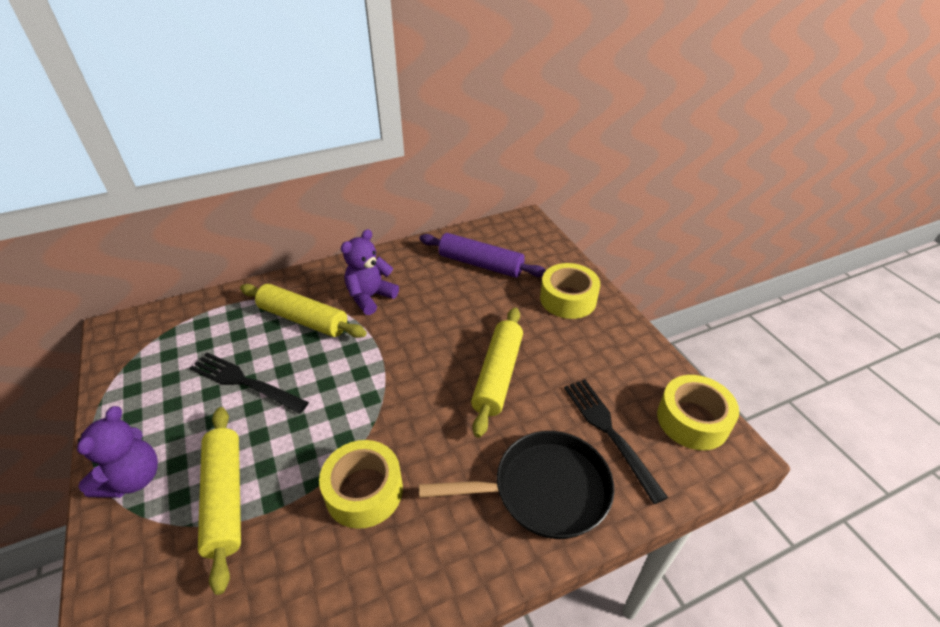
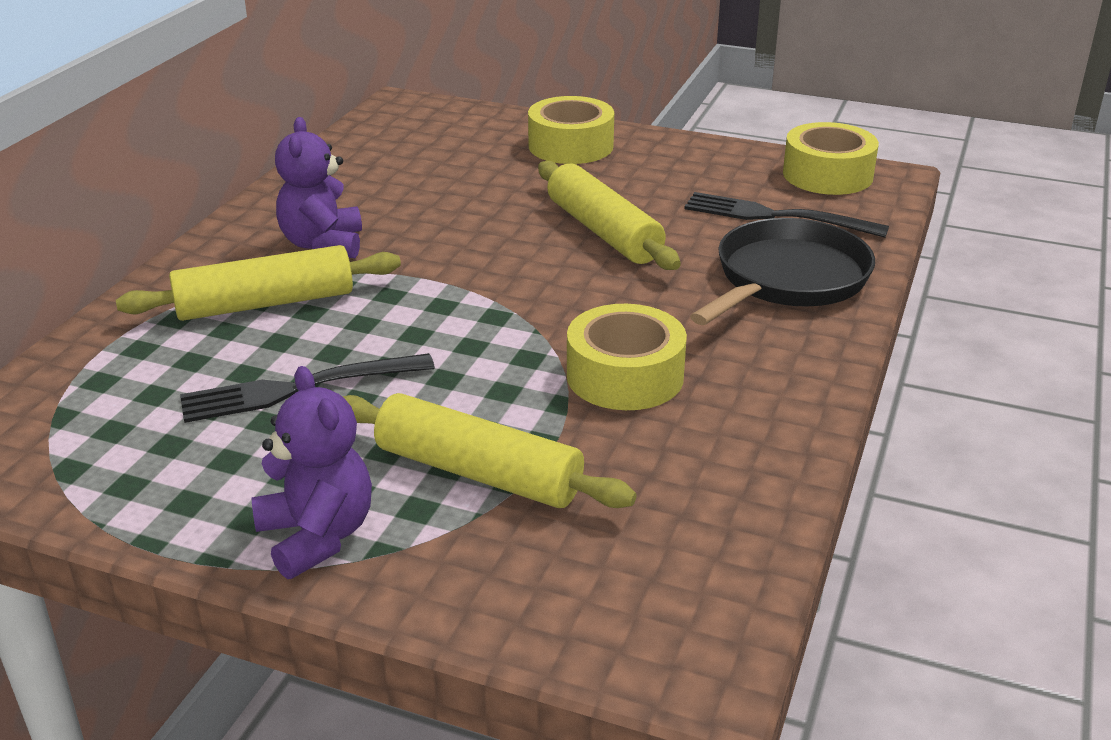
camera: 45 degrees left, 10 degrees down
purple rolling pin [419,233,546,278] -> none

